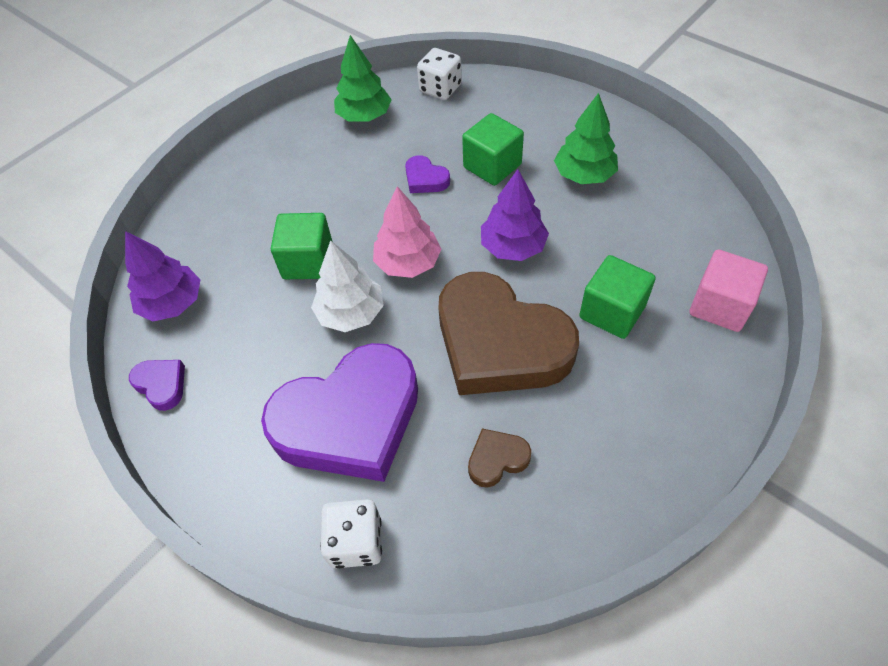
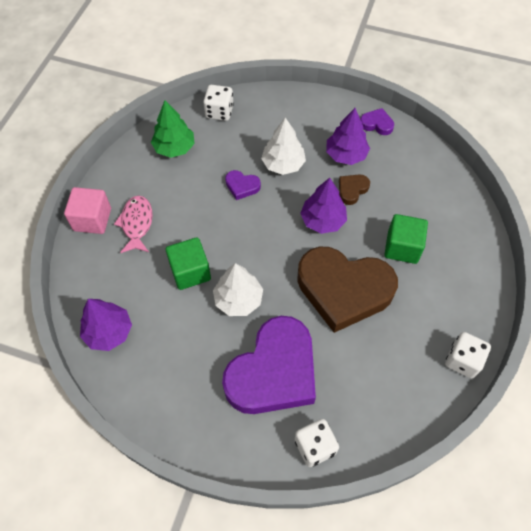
camera: 25 degrees left, 5 degrees up
purple heart [129,360,185,411] -> purple heart moved to [360,108,394,135]
pink tree [373,186,441,278] -> none
green cube [462,113,524,186] -> white tree [261,117,306,175]
brown heart [468,428,531,488] -> brown heart moved to [339,174,370,205]
green tree [554,93,618,184] -> purple tree [326,108,370,165]
pink cube [689,250,768,332] -> pink cube moved to [64,187,111,234]
none -> pink fish [114,196,153,253]
none -> white dice [445,332,491,378]

